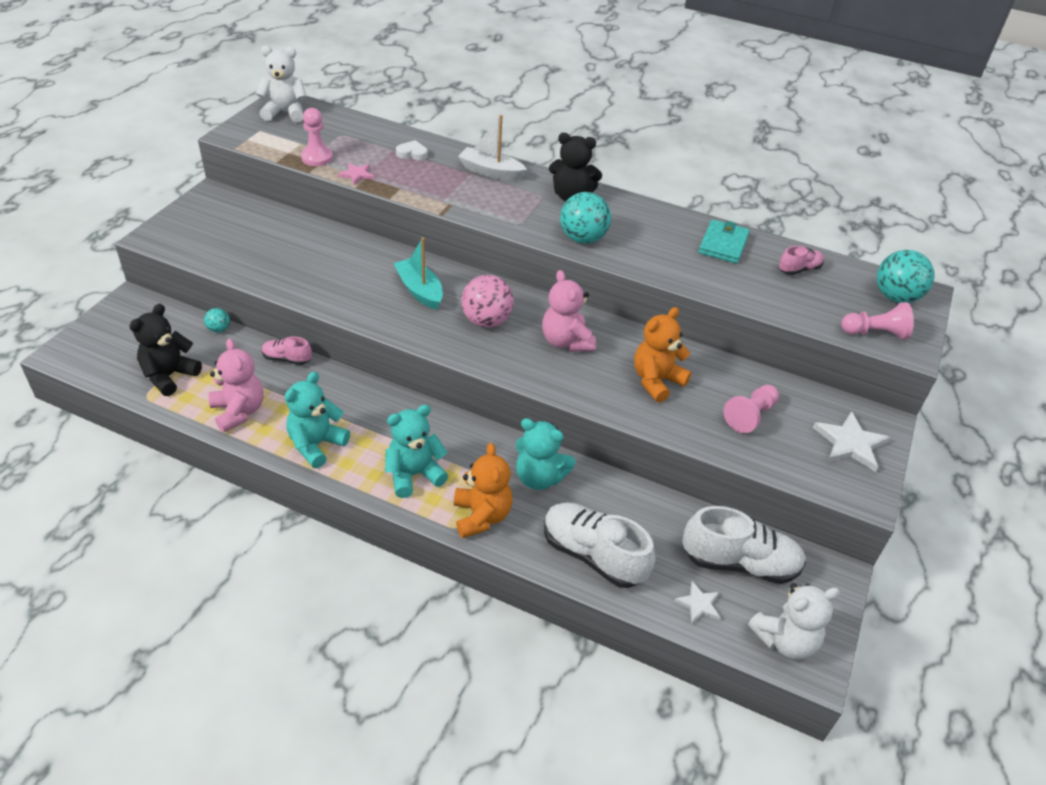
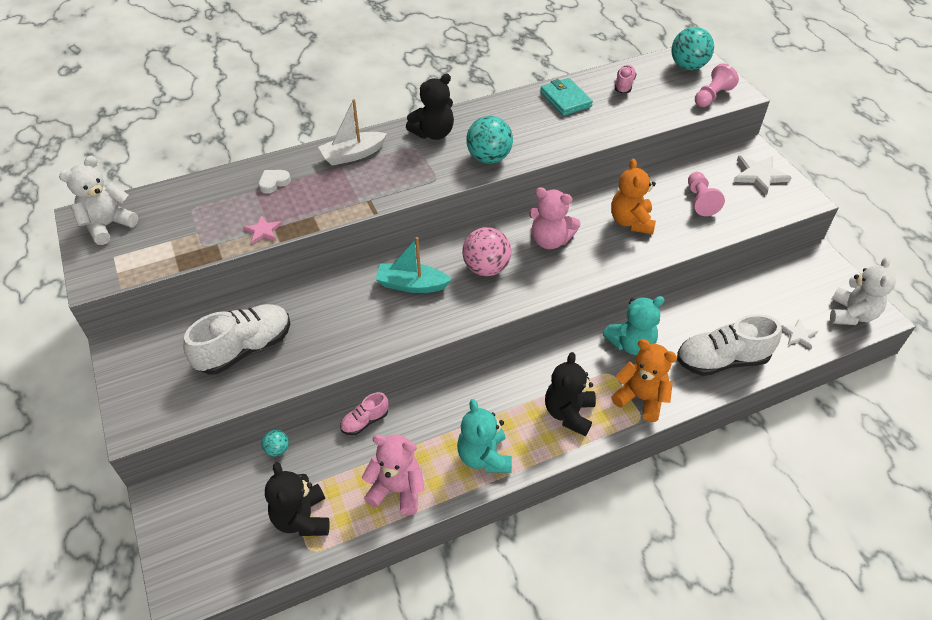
camera: 45 degrees left, 5 degrees up
pink pawn [301,108,333,166] -> none
turquoise teddy bear [385,405,448,498] -> black teddy bear [545,352,596,436]
white shoe [682,506,806,584] -> white shoe moved to [183,304,290,374]

